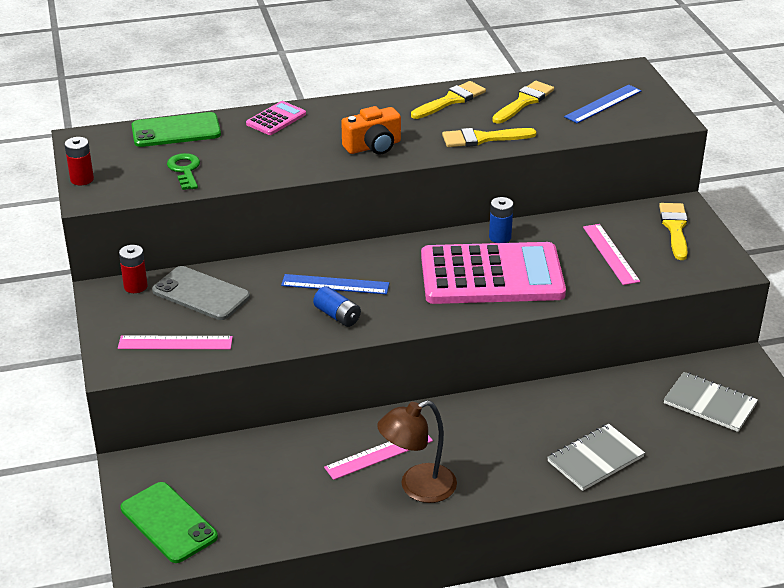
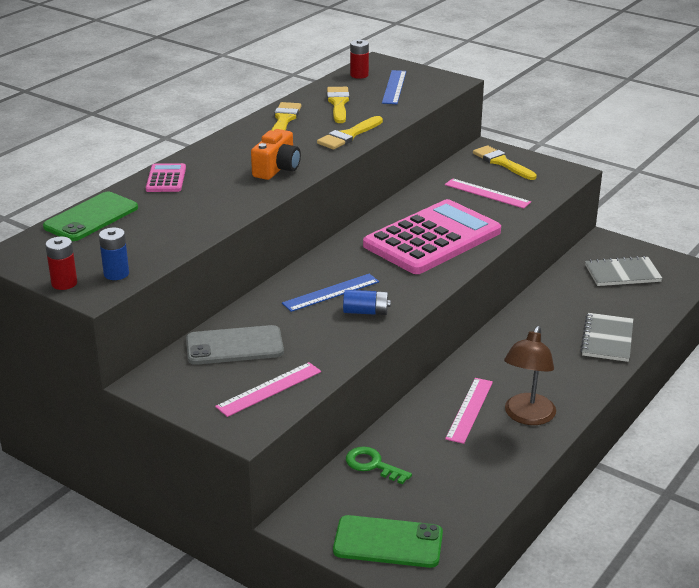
camera: 40 degrees left, 5 degrees down
red battery [119,245,148,293] -> red battery moved to [350,39,369,79]
green key [167,153,200,190] -> green key moved to [346,447,412,485]
blue battery [489,197,514,243] -> blue battery moved to [99,227,129,280]

